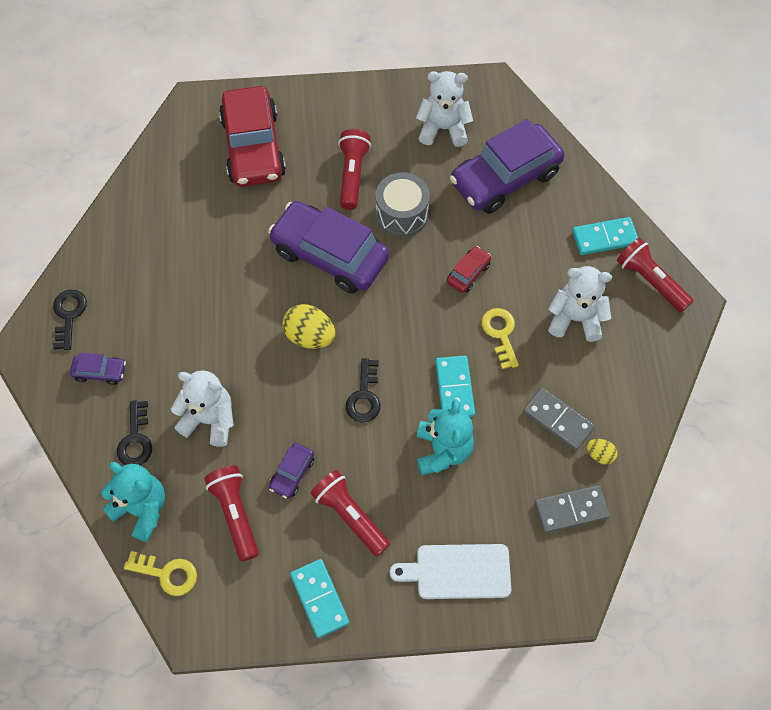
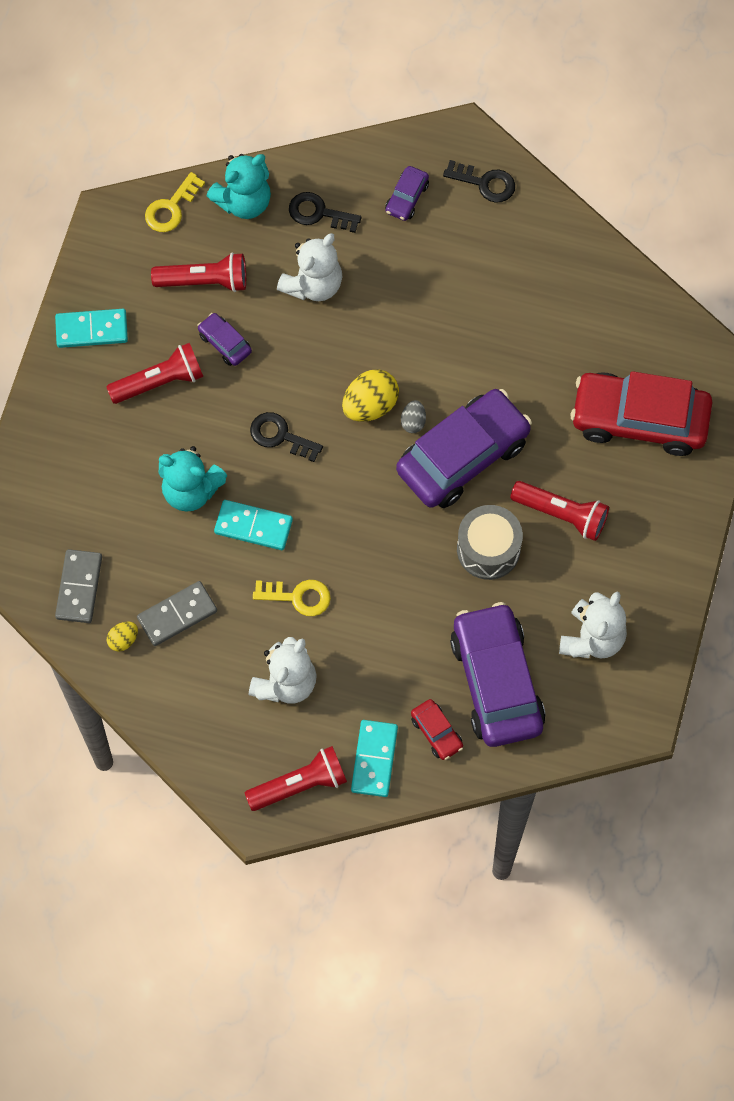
camera: 110 degrees right, 5 degrees up
white cutting board [390,544,511,599] -> none
red car [447,246,491,293] -> red car moved to [411,699,463,760]
none -> grey egg [401,400,426,433]

